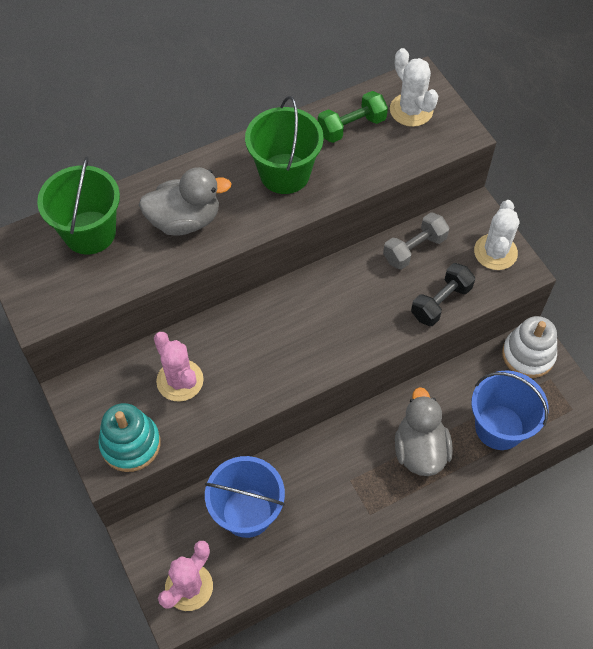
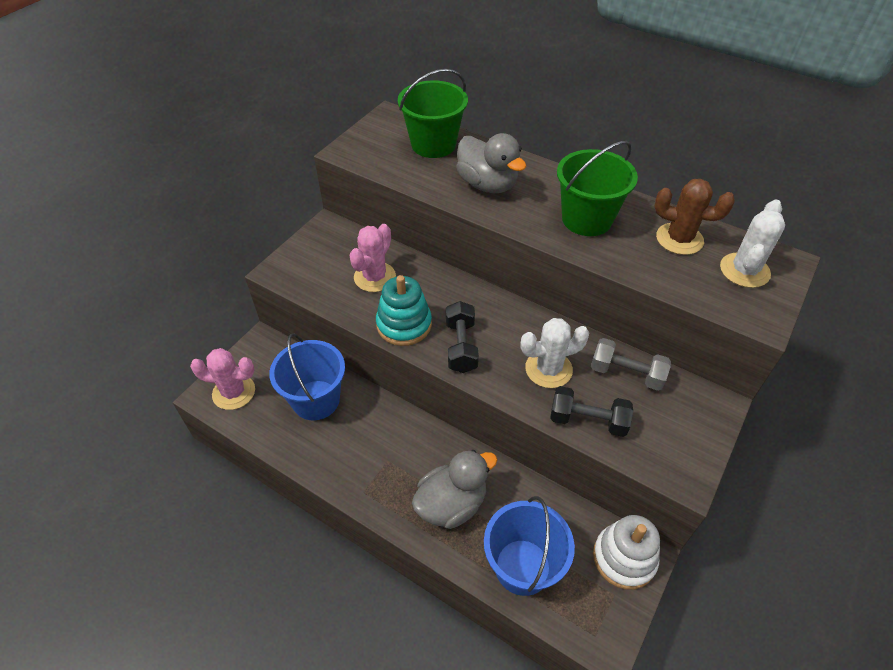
camera: 60 degrees right, 10 degrees down
turquoise stacking toy [98,403,161,472] -> turquoise stacking toy moved to [376,275,432,346]
green dumbbell [318,91,388,143] -> brown cactus [654,179,735,255]
white cactus [474,200,519,270] -> white cactus moved to [521,318,589,388]
none -> black dumbbell [446,301,479,373]

